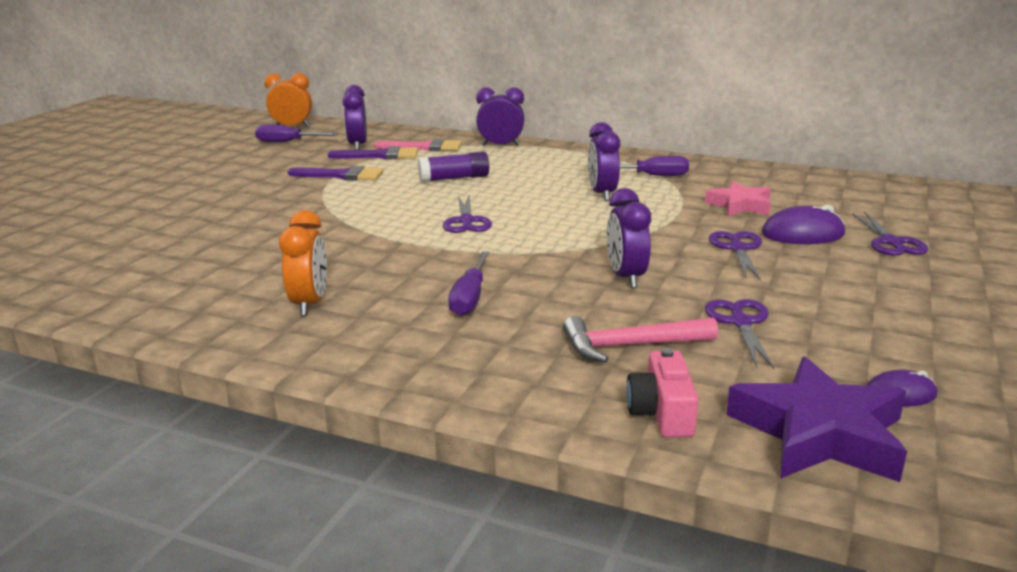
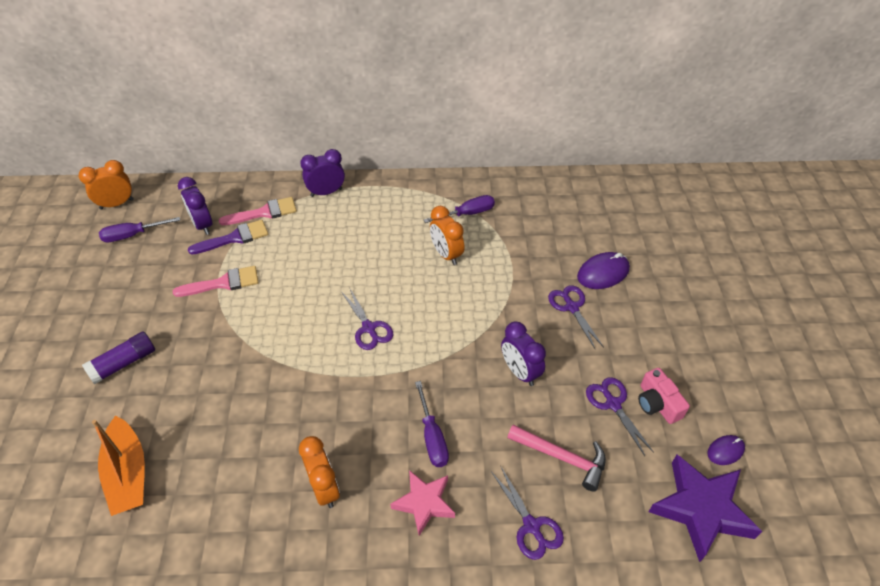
camera: 25 degrees left, 25 degrees up
purple brush [288,166,383,181] -> pink brush [173,266,259,297]
purple glue stick [418,151,489,182] -> purple glue stick moved to [82,331,155,385]
pink hammer [563,316,718,363] -> pink hammer turned 120 degrees counterclockwise [507,425,606,492]
purple clock [588,122,620,201] -> orange clock [430,206,464,265]
pink camera [626,348,699,438] -> pink camera moved to [638,368,690,424]
pink star [705,181,771,216] -> pink star moved to [390,470,455,536]
purple scissors [852,211,928,256] -> purple scissors moved to [491,467,564,560]
none -> orange boat [92,416,145,516]

